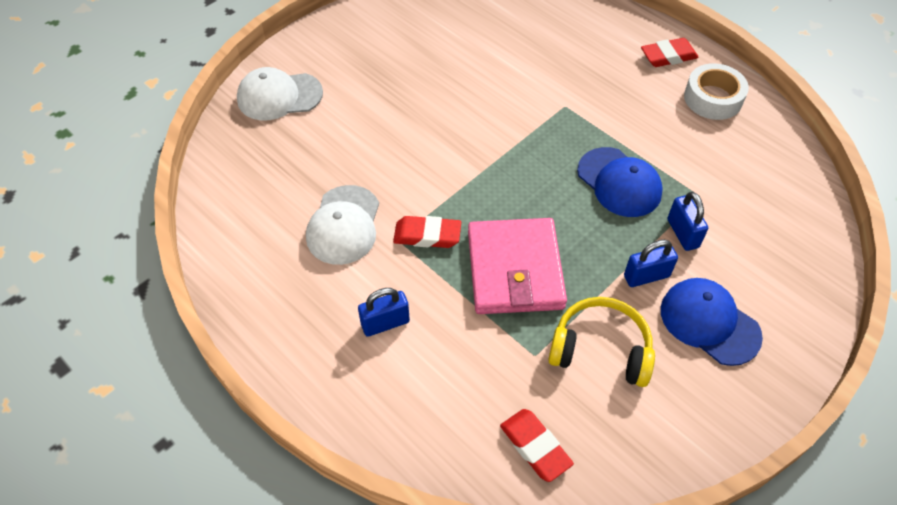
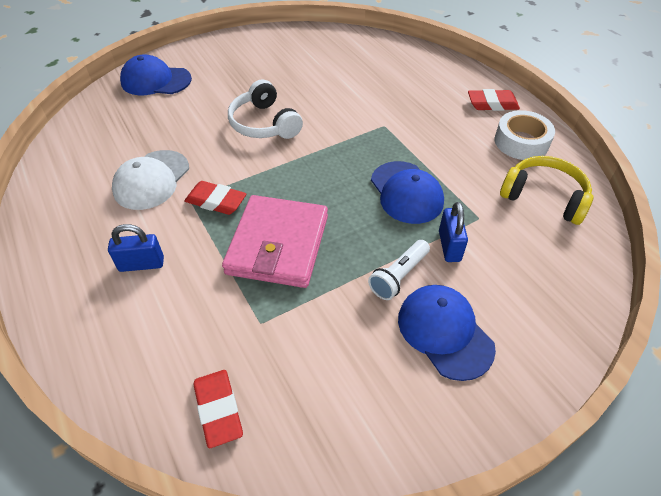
camera: 15 degrees right, 5 degrees down
white cap [237,67,323,120] -> blue cap [120,54,192,95]
yellow headphones [548,297,655,387] -> yellow headphones moved to [500,156,593,225]
blue padlock [624,239,678,287] -> white flashlight [368,240,430,300]
none -> white headphones [228,79,303,139]

